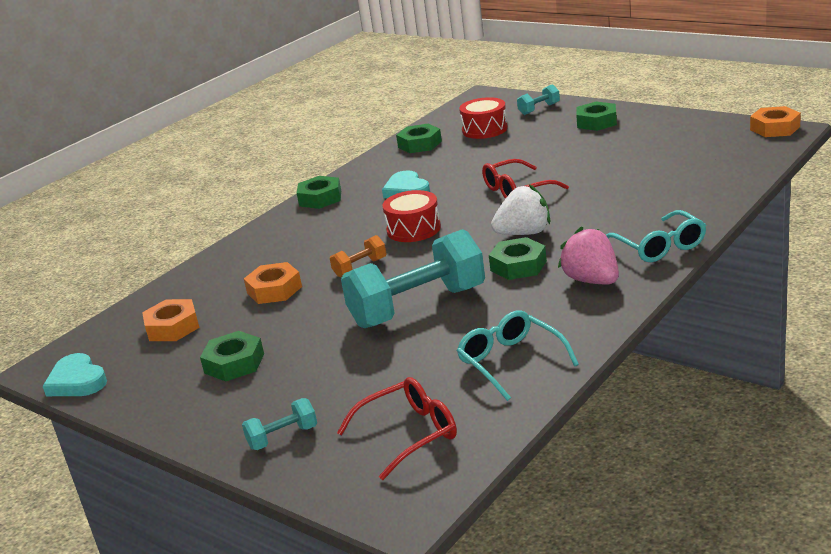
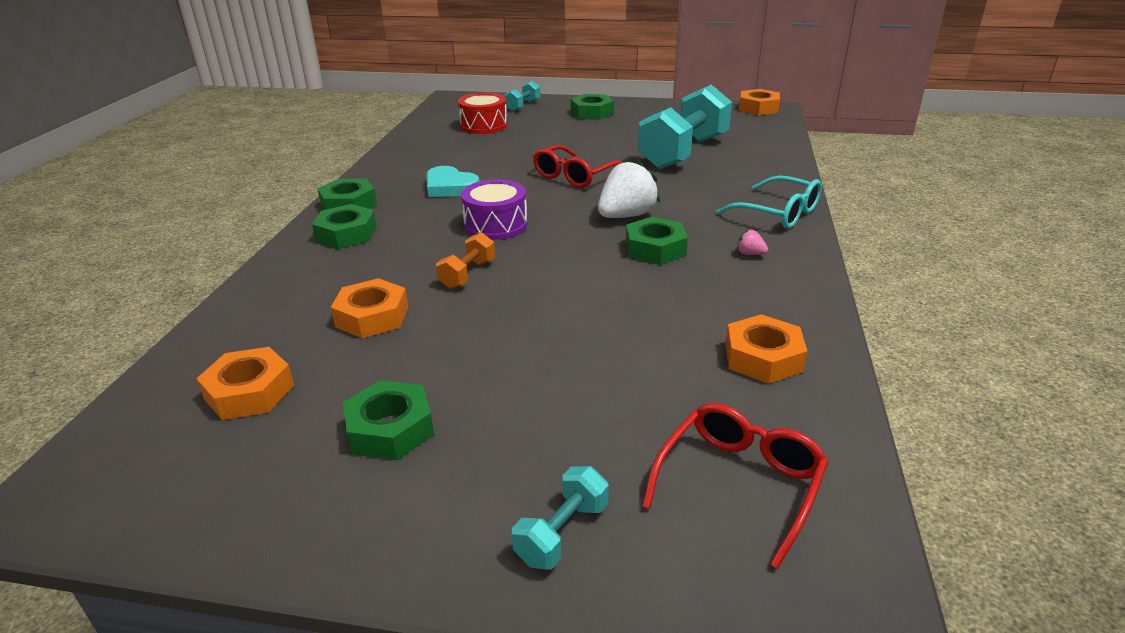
camera: 30 degrees left, 5 degrees up
turquoise heart [42,353,107,396] -> none
turquoise dumbbell [341,229,485,328] -> turquoise dumbbell moved to [638,84,732,169]
red drum [382,190,441,242] -> purple drum [461,180,528,240]
green nut [396,124,442,153] -> green nut moved to [312,204,377,249]
turquoise glasses [457,311,579,401] -> orange nut [725,314,807,384]
pink strawberry [558,226,619,284] -> pink strawberry [737,229,768,255], size x0.42

